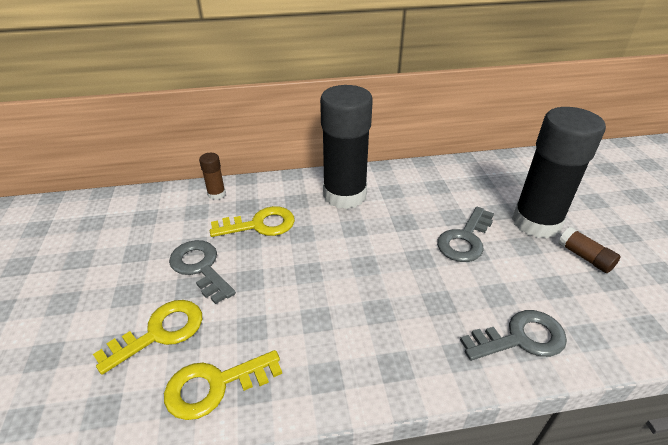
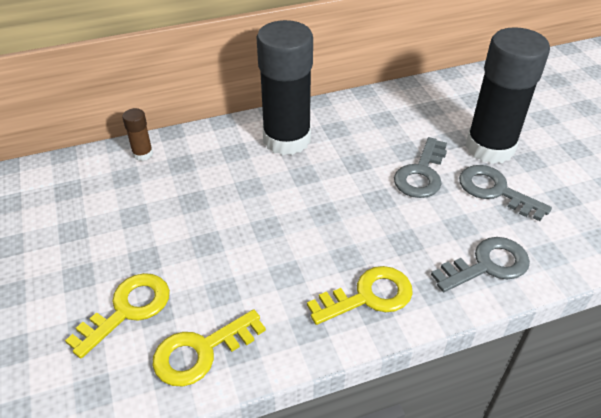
camera: 10 degrees left, 5 degrees up
grey key [169,240,236,304] -> grey key moved to [459,165,552,221]
yellow key [210,206,295,237] -> yellow key moved to [307,266,413,325]
brown glue stick [558,227,621,273] -> none

